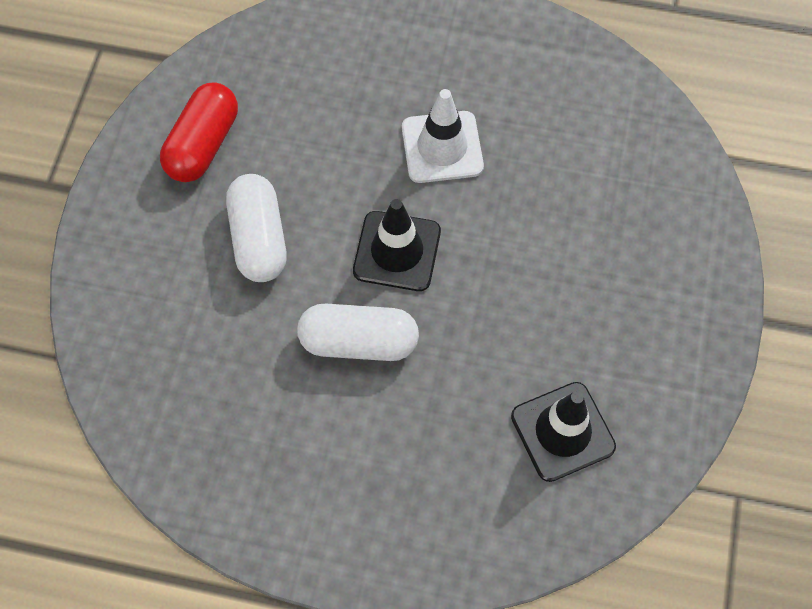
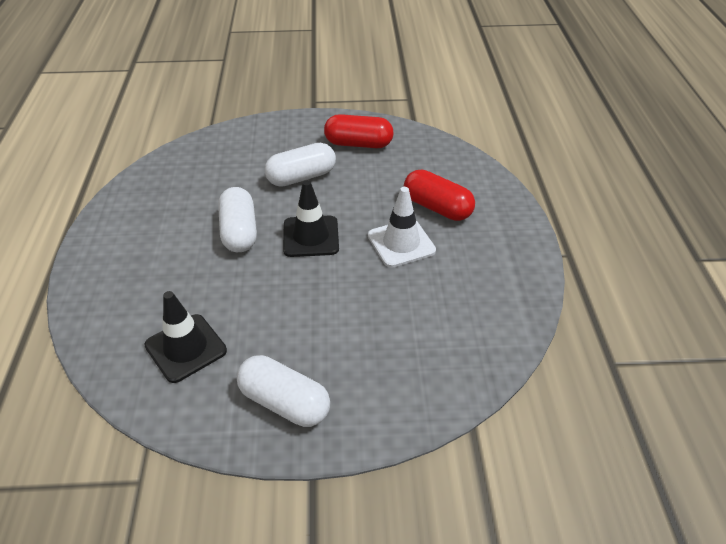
camera: 75 degrees right, 20 degrees down
none -> white capsule [237,355,330,427]
none -> red capsule [404,169,475,221]

